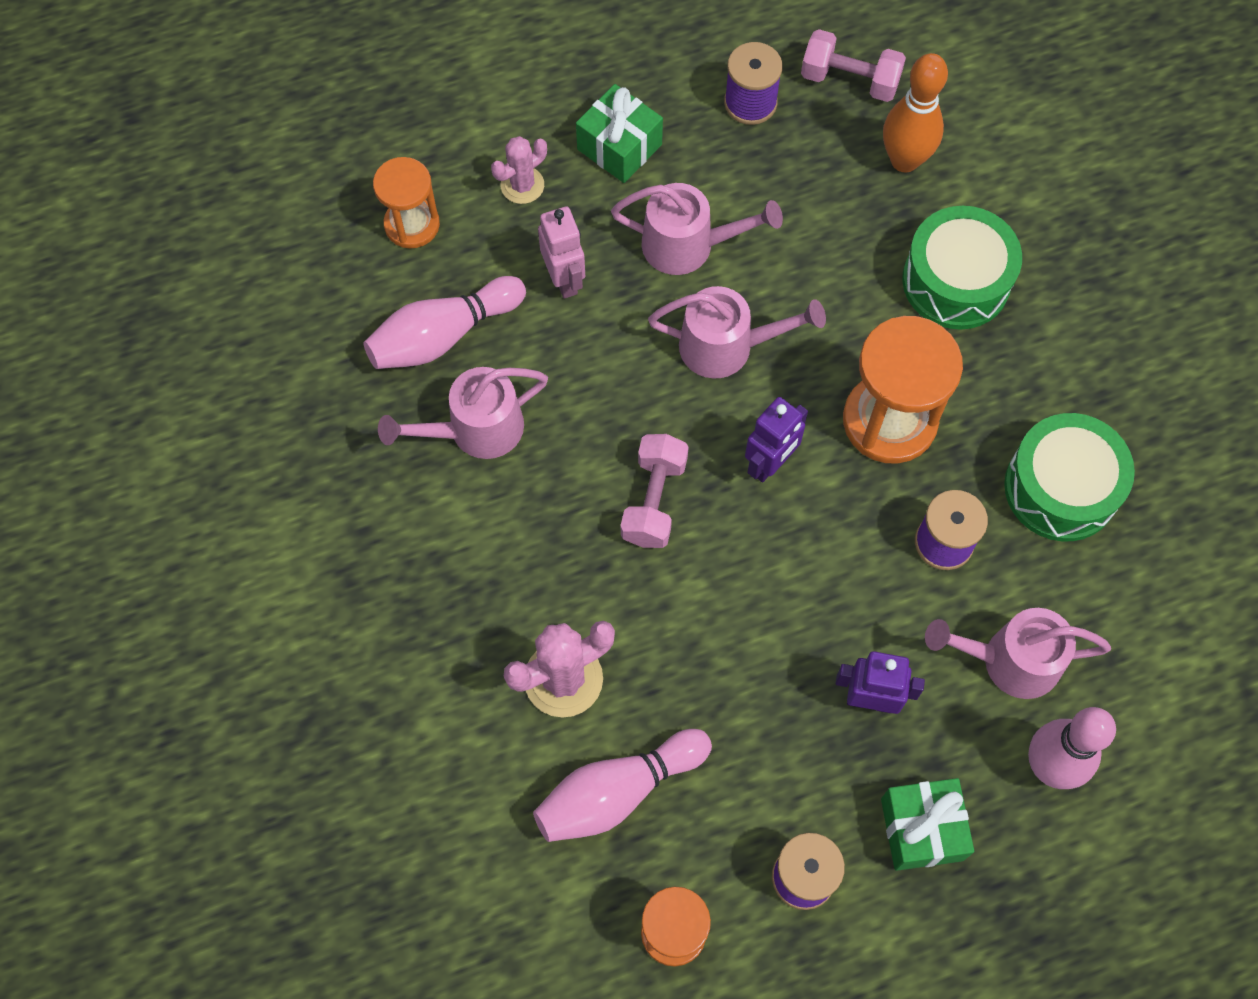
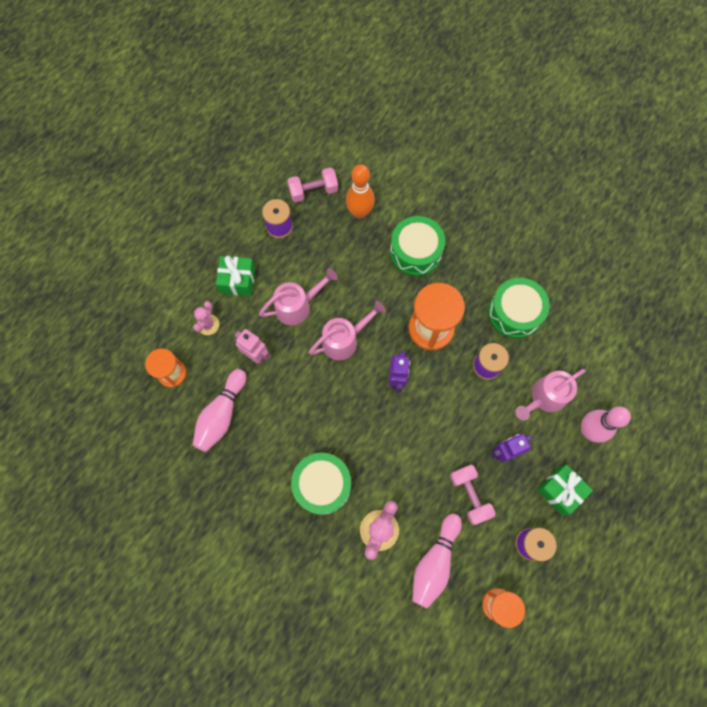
camera: 35 degrees left, 5 degrees up
pink watering can [378,367,548,459] -> none
pink dumbbell [621,434,689,548] -> pink dumbbell moved to [450,465,496,525]
none -> green drum [291,453,351,515]

